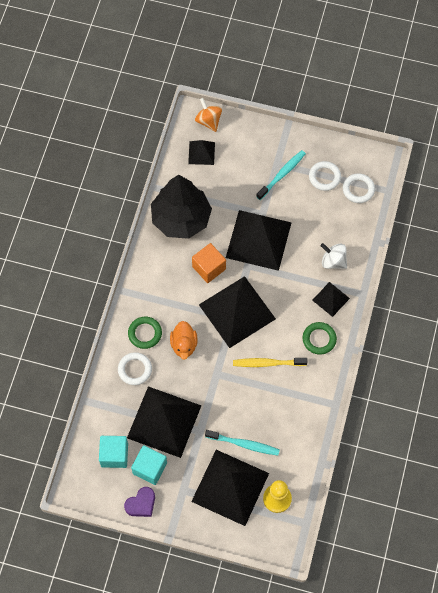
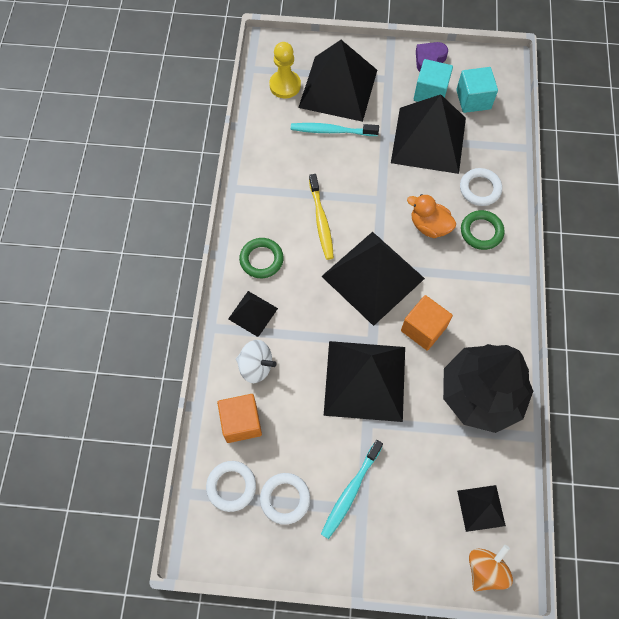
camera: 170 degrees right, 0 degrees up
orange duck [170,321,197,360] -> orange duck turned 45 degrees counterclockwise [407,194,456,238]
orange spinning top [195,98,222,132] -> orange spinning top turned 105 degrees counterclockwise [469,545,513,591]
yellow toothbrush [233,358,307,367] -> yellow toothbrush turned 90 degrees clockwise [309,174,334,260]
none -> orange cube [217,394,262,443]

